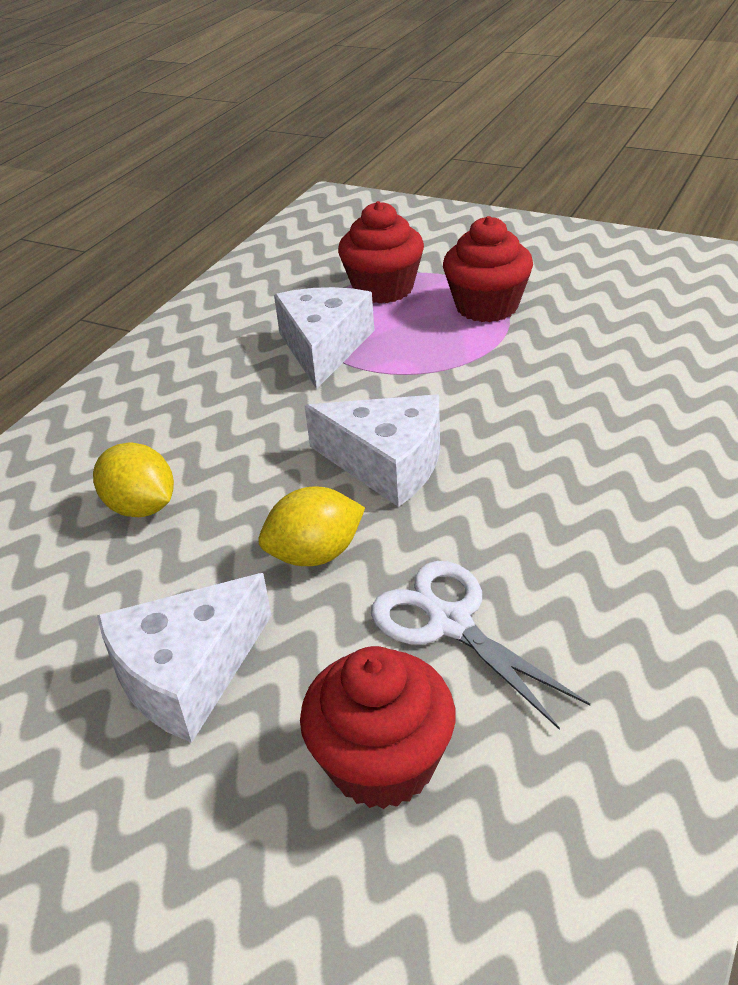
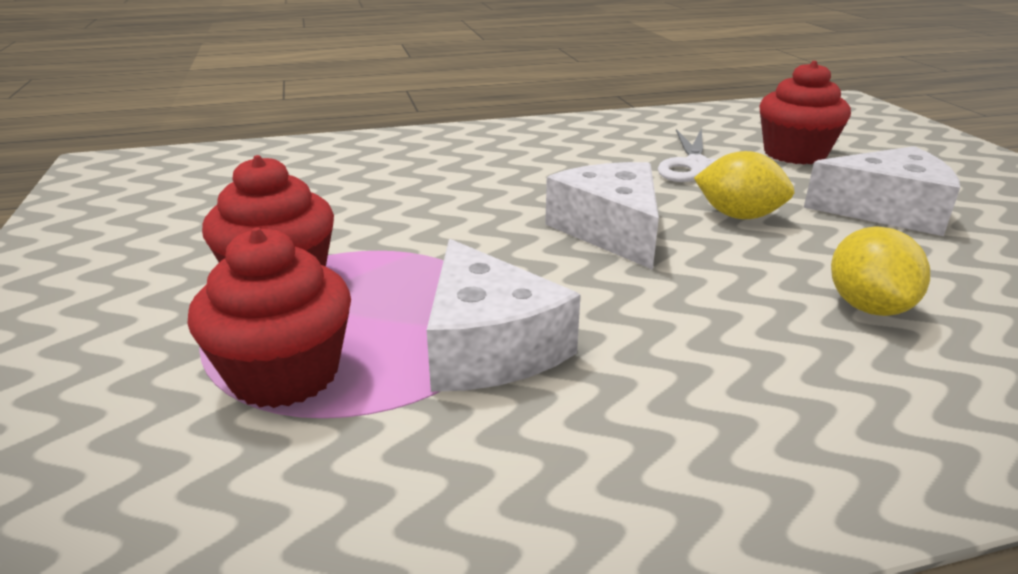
camera: 135 degrees left, 10 degrees down
white cheese [274,287,374,389] -> white cheese turned 75 degrees counterclockwise [427,239,581,392]

